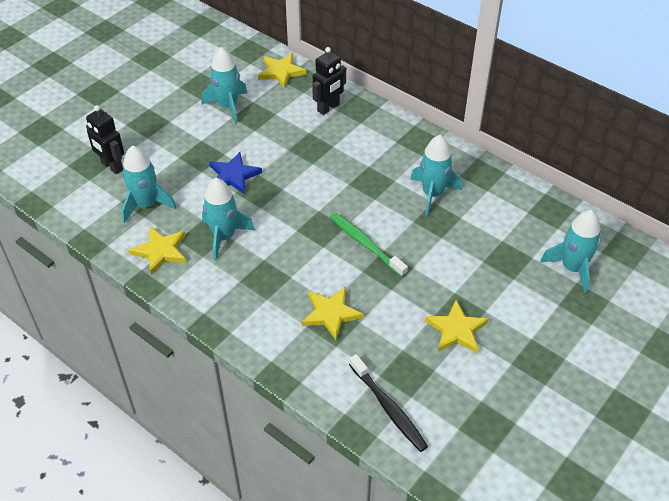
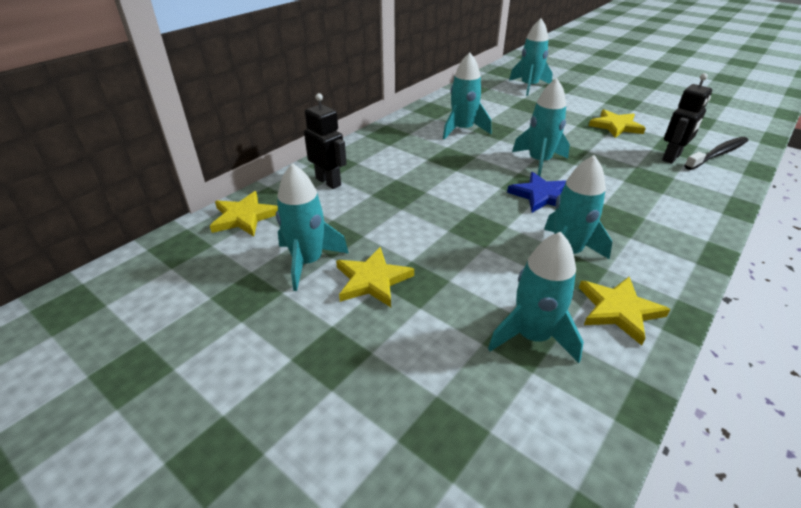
camera: 90 degrees left, 10 degrees down
black robot [86,105,124,174] -> black robot moved to [662,73,712,164]
blue star [209,152,262,194] -> blue star moved to [507,172,567,213]
yellow star [302,287,364,340] -> yellow star moved to [336,247,414,307]
green toothbrush [330,212,408,277] -> turquoise rocket [512,78,570,176]

